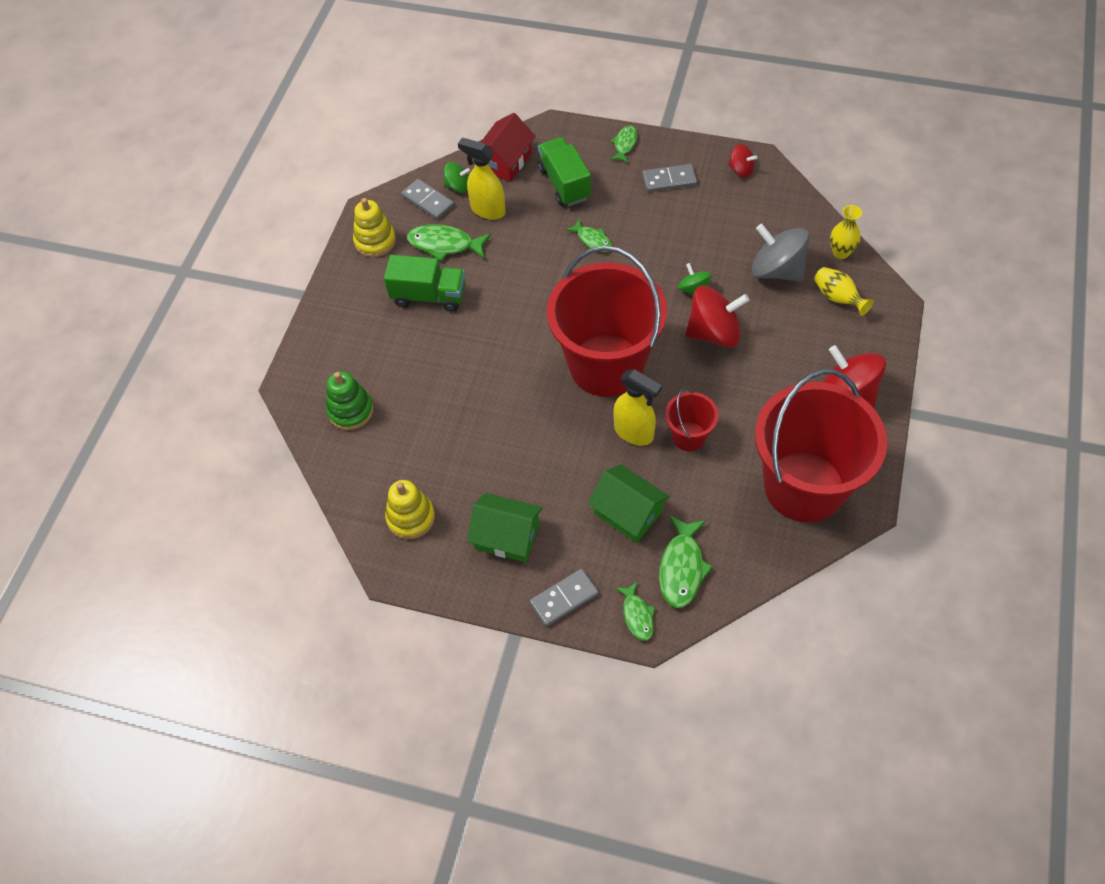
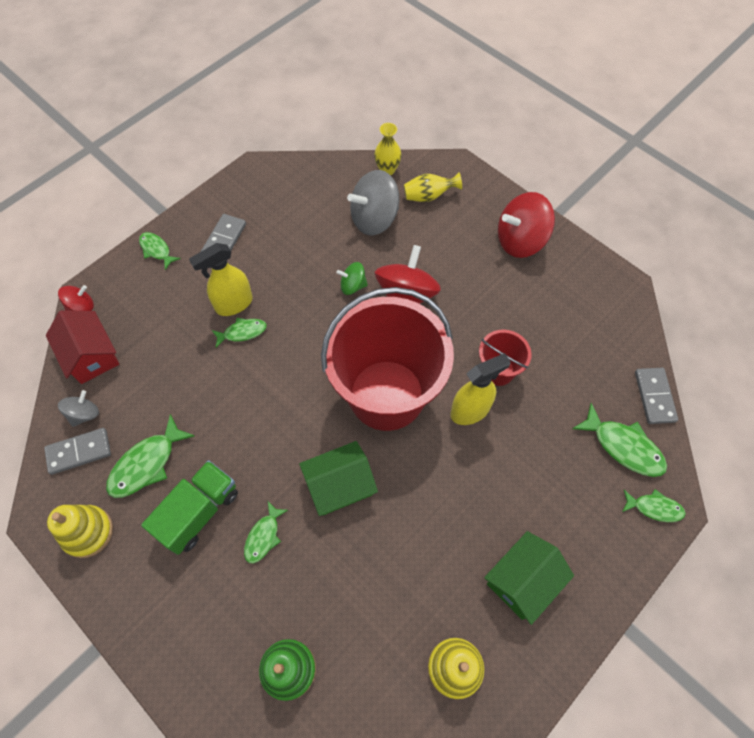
camera: 65 degrees left, 5 degrees up
green spinning top [444,162,470,193] -> grey spinning top [58,390,99,427]
yellow spray bottle [458,138,506,220] -> yellow spray bottle moved to [189,243,253,316]
grey domino [529,569,599,627] -> grey domino moved to [635,368,678,424]
green truck [538,137,591,206] -> none
green house [587,464,670,543] -> green house moved to [299,441,378,516]
red spinning top [728,144,757,178] -> red spinning top moved to [58,285,94,311]
red bucket [755,369,887,523] -> none
none -> green fish [244,501,288,564]

